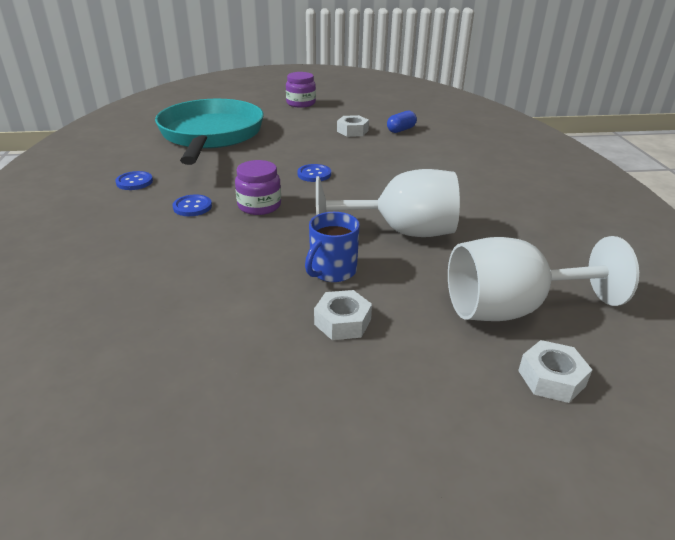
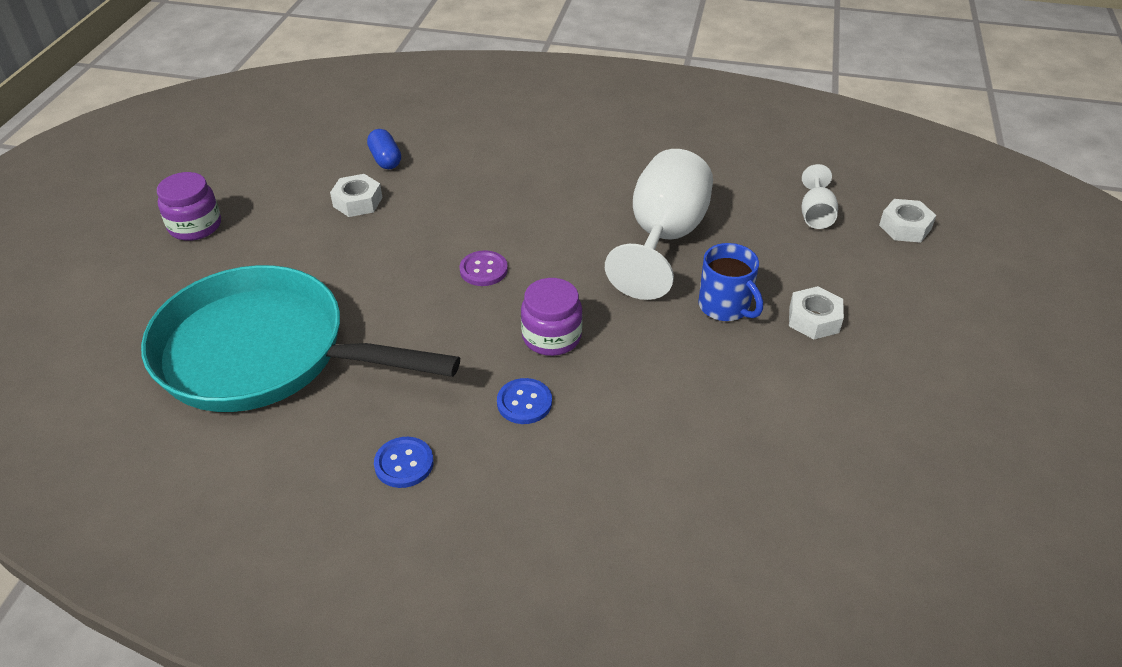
camera: 70 degrees left, 10 degrees up
blue button [297,164,331,182] -> purple button [460,250,508,286]
white goblet [448,236,639,321] -> white goblet [802,164,838,229], size x0.48

